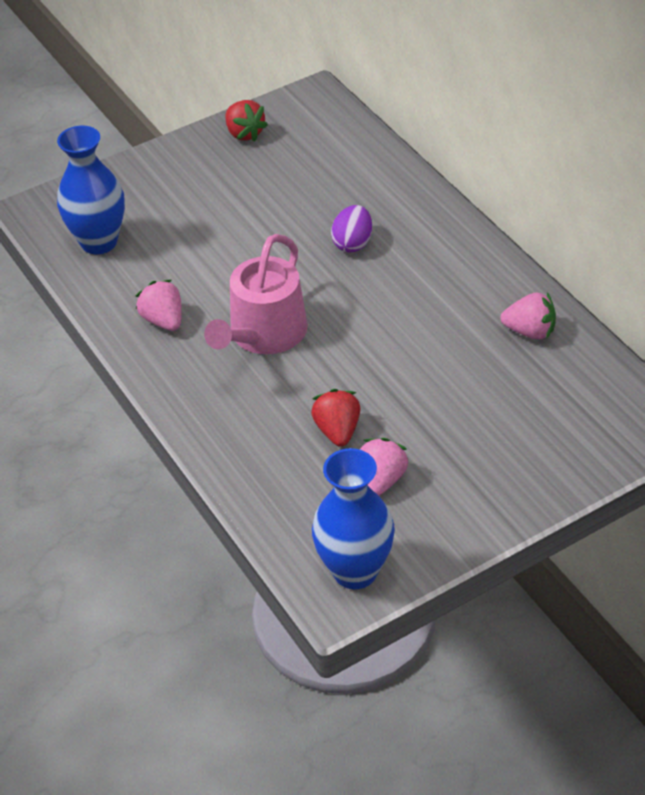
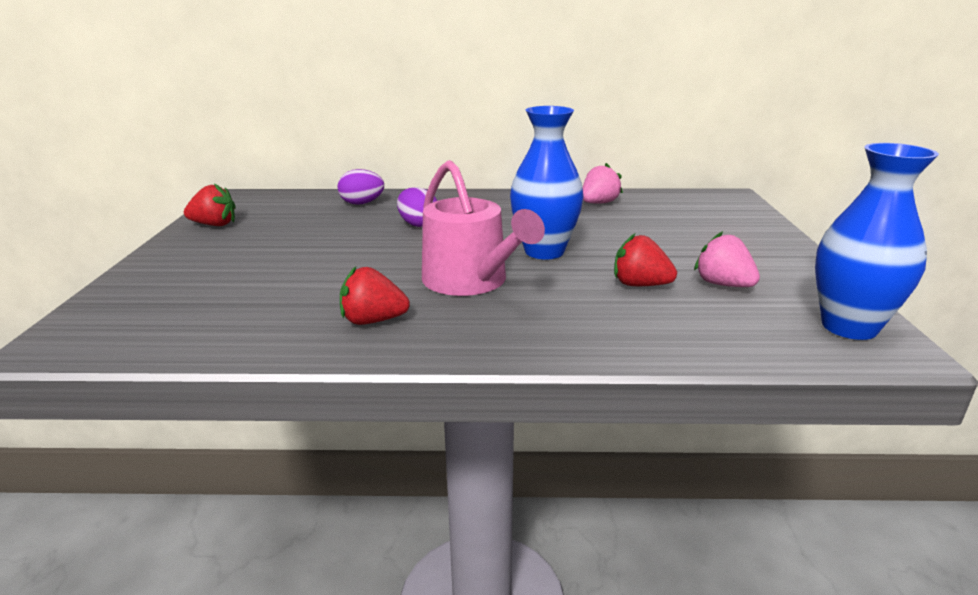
camera: 60 degrees left, 20 degrees down
blue vase [57,126,125,255] -> blue vase moved to [510,106,584,259]
pink strawberry [136,280,182,331] -> red strawberry [340,266,410,325]
none -> purple egg [337,169,384,205]

